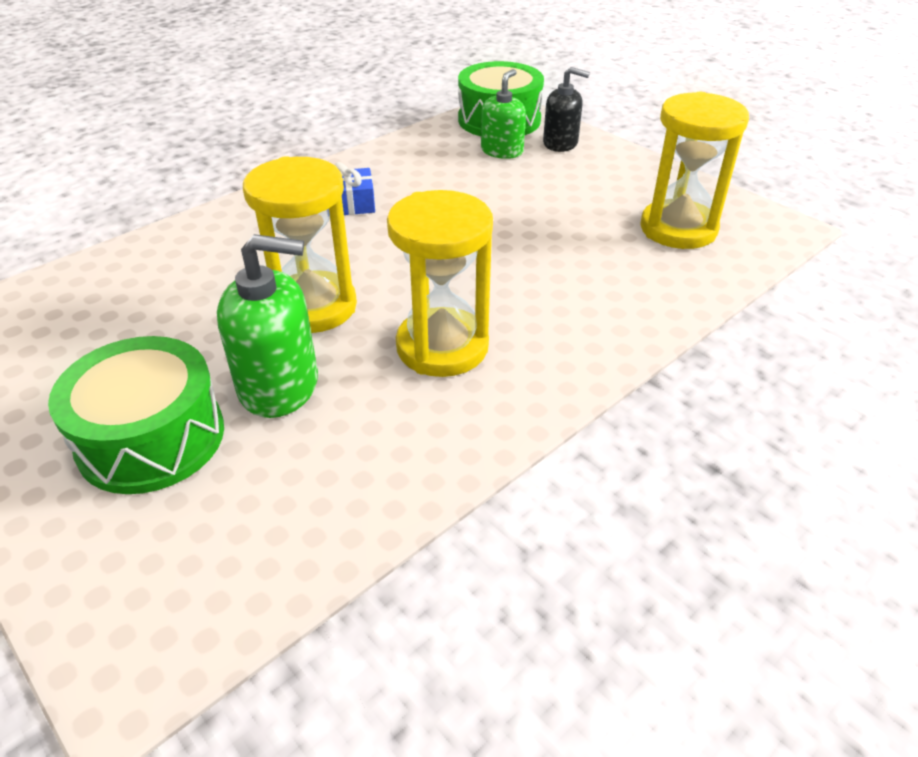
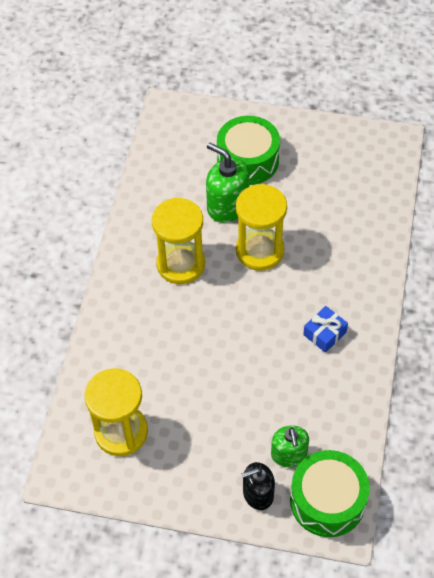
camera: 145 degrees right, 15 degrees up
green soap dispenser [217,234,318,418] -> green soap dispenser turned 75 degrees clockwise [206,142,250,223]

